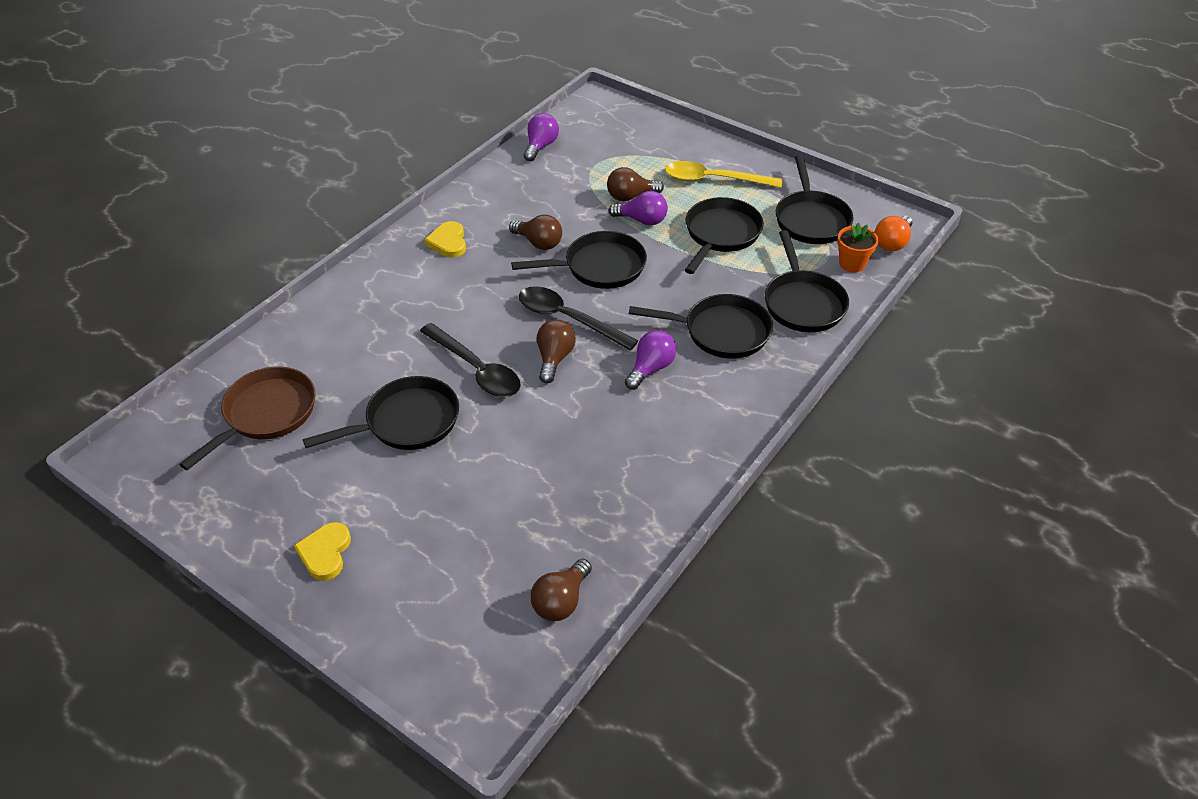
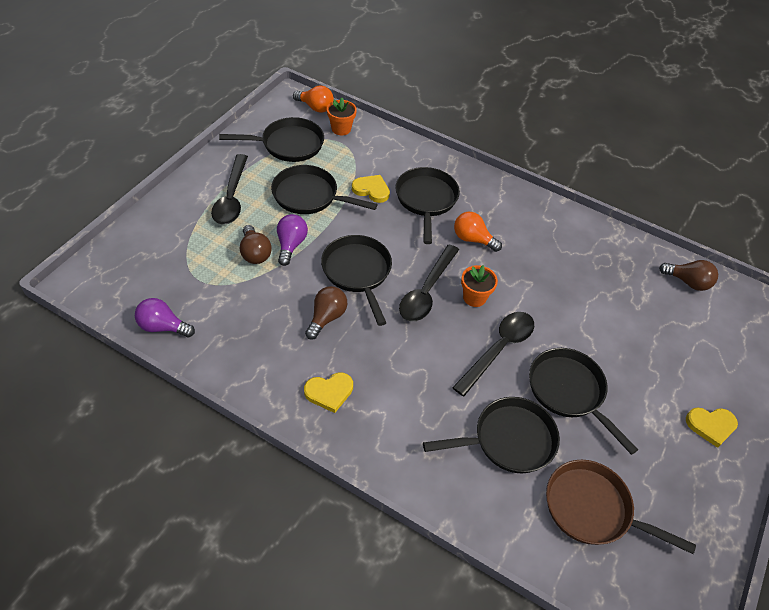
camera: 100 degrees left, 5 degrees up
brown light bulb [537,319,576,384] -> orange flower pot [461,265,498,307]
purple light bulb [625,330,676,390] -> orange light bulb [454,212,502,252]
yellow spoon [665,161,782,188] -> black spoon [211,154,248,224]
black pan [765,230,849,332] -> black pan moved to [423,397,560,473]
none -> yellow heart [352,175,390,203]

